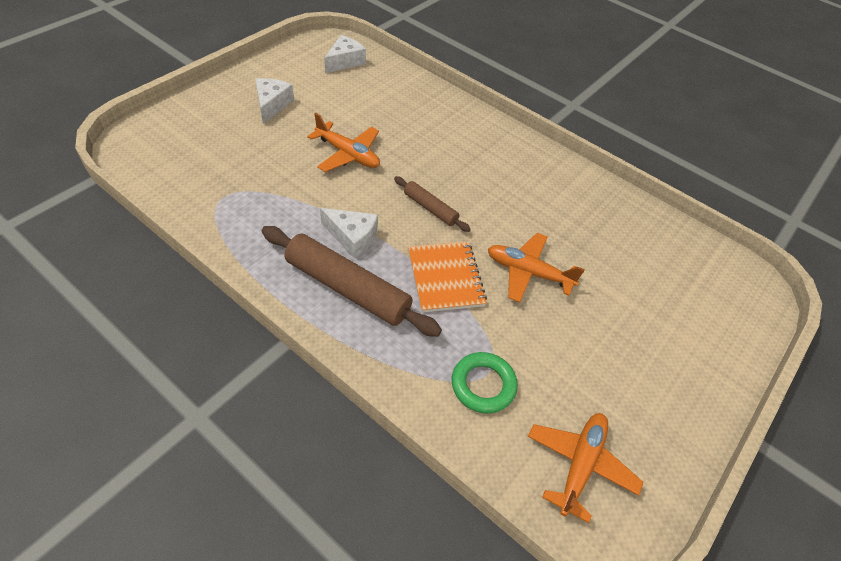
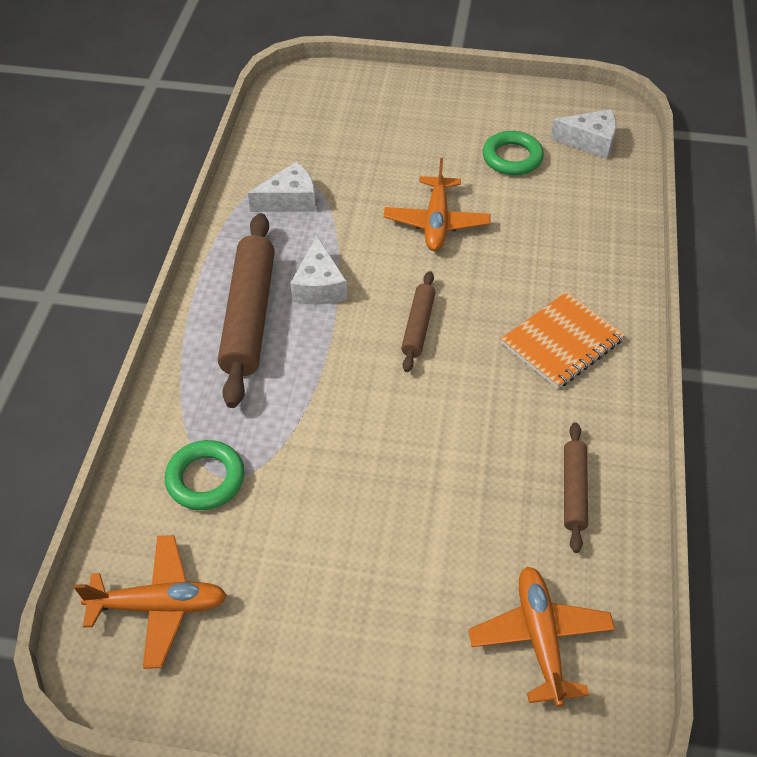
camera: 65 degrees right, 0 degrees up
white cheese [255,78,294,124] -> white cheese moved to [248,161,316,212]
orange notebook [408,242,487,313] -> orange notebook moved to [501,292,625,389]
orange plane [488,233,585,303] -> orange plane moved to [468,567,615,707]
none -> green ring [483,131,544,175]
none -> brown rolling pin [564,422,588,553]

